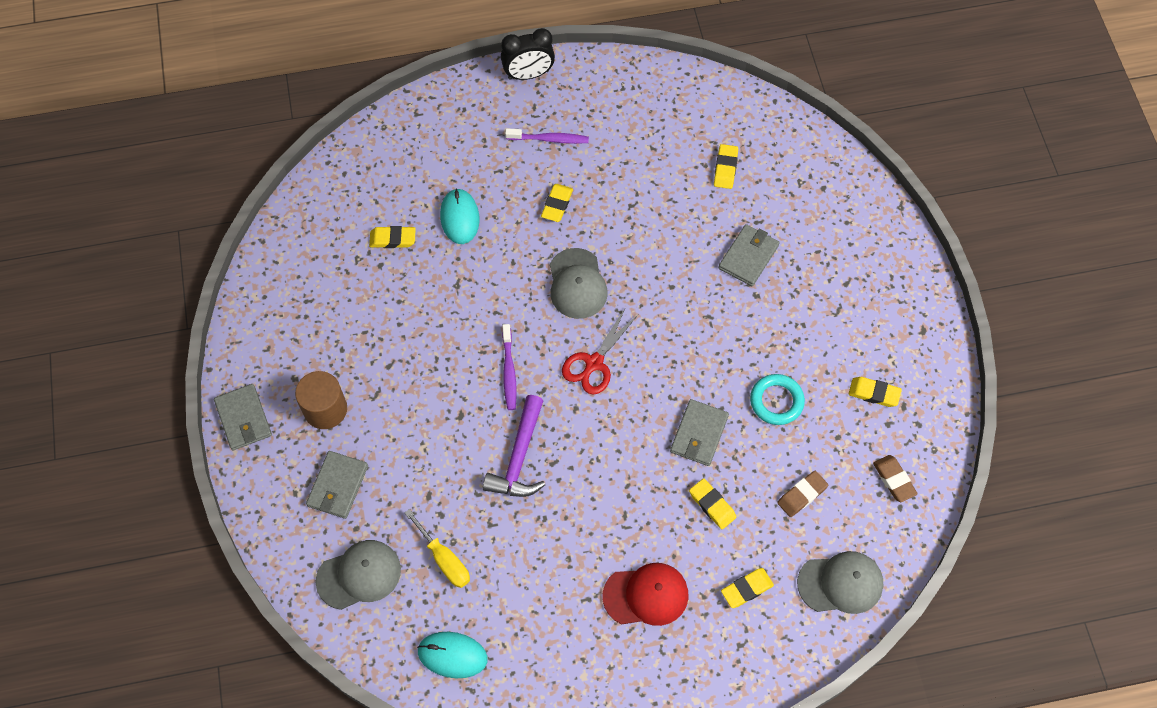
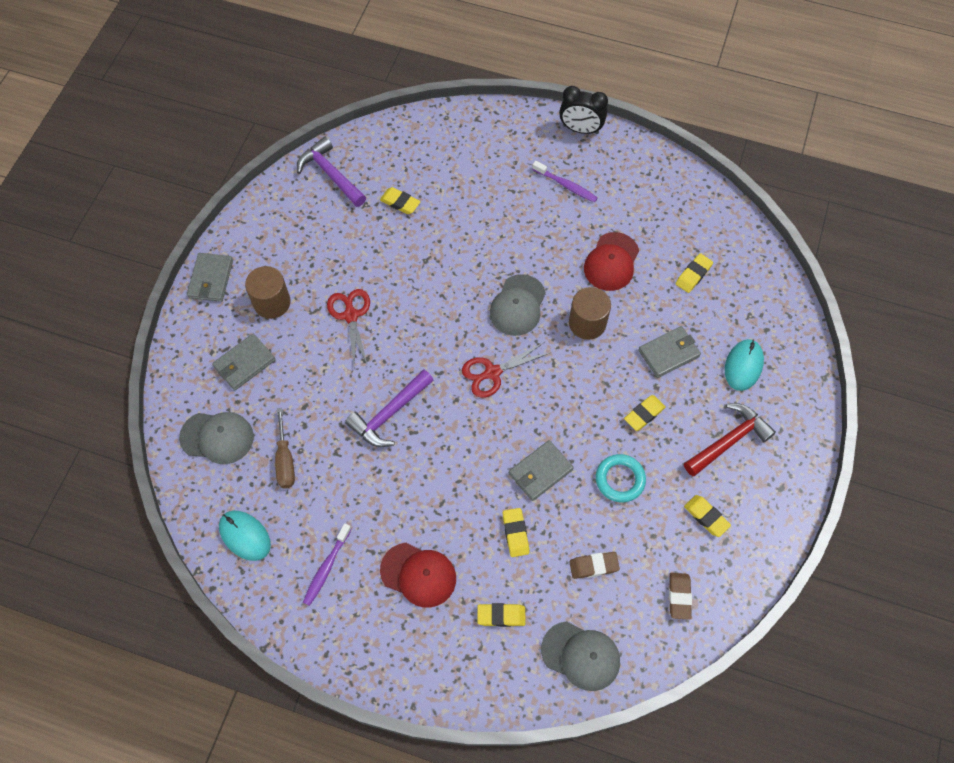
camera: 30 degrees right, 0 degrees up
yellow screwdriver [405,509,470,588] -> brown screwdriver [275,408,295,488]
turquoise mouse [440,188,480,244] -> turquoise mouse moved to [725,339,764,391]
purple toothbrush [502,324,517,410] -> purple toothbrush moved to [303,523,351,606]
yellow eraser [541,184,573,222] -> yellow eraser moved to [624,395,666,431]
none -> purple hammer [297,137,366,207]
none -> red scissors [327,289,370,367]
none -> brown cylinder [569,287,611,340]
none -> red cap [584,232,639,291]
none -> red hammer [684,403,776,476]

